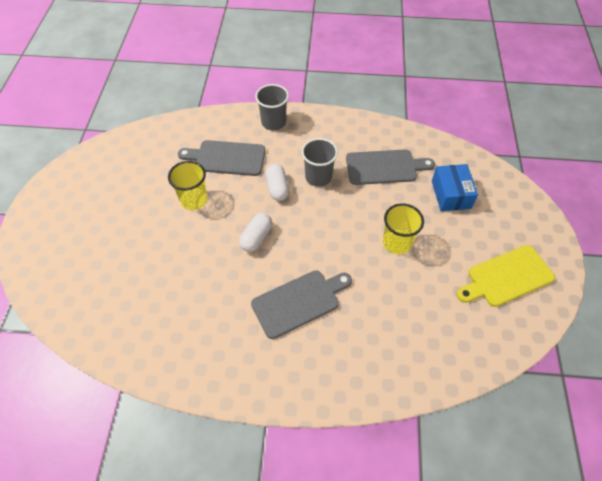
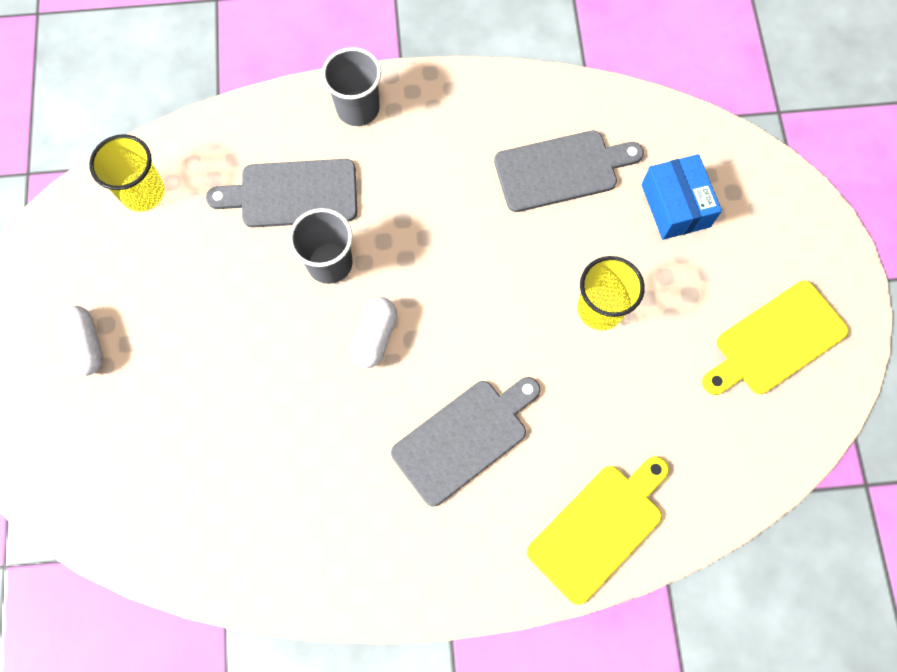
camera: 10 degrees left, 15 degrees up
yellow cup [168,161,208,210] -> yellow cup moved to [89,134,165,212]
white capsule [266,164,289,201] -> white capsule moved to [56,306,103,376]
grey cup [301,138,338,187] -> grey cup moved to [289,208,353,284]
none -> yellow cutting board [527,456,669,605]

